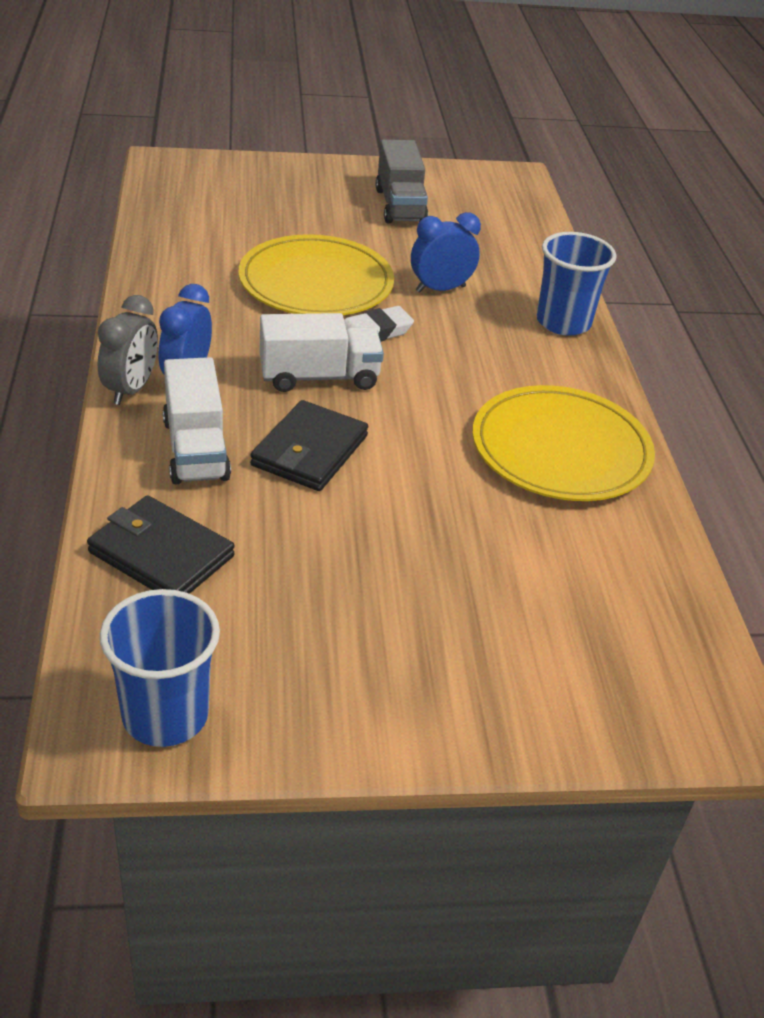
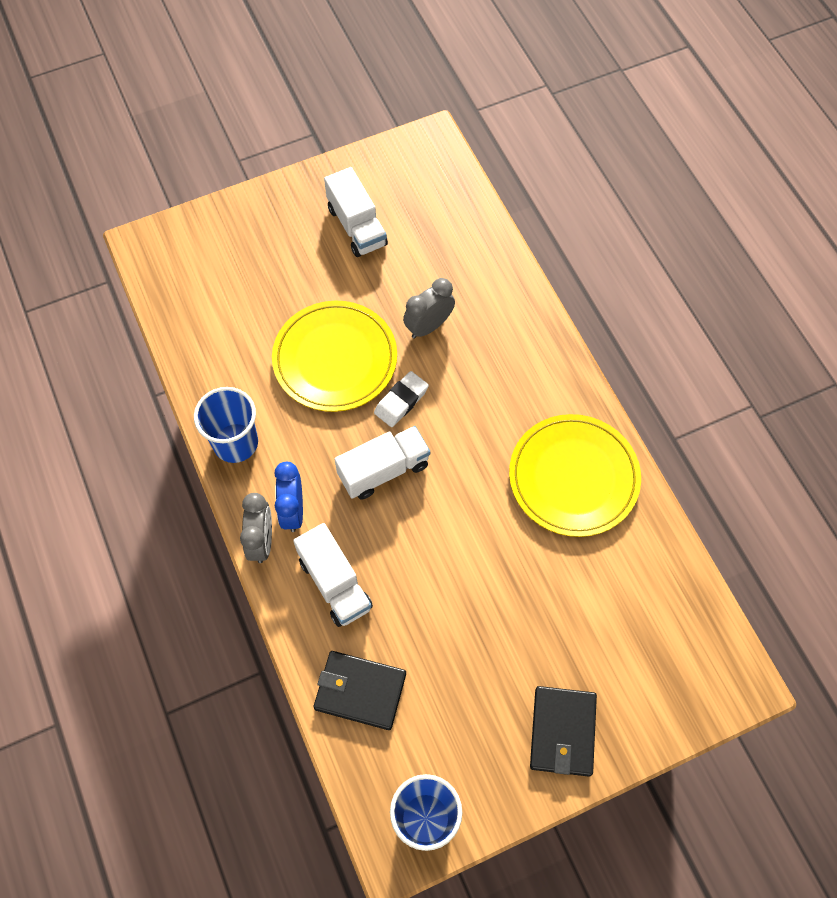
camera: 15 degrees left, 25 degrees up
black wallet [250,400,368,491] -> black wallet moved to [530,686,597,777]
grey truck [376,139,428,224] -> white truck [324,167,388,257]
blue clock [411,212,481,293] -> grey clock [403,278,455,339]
blue cup [537,232,617,336] -> blue cup moved to [194,387,258,463]

